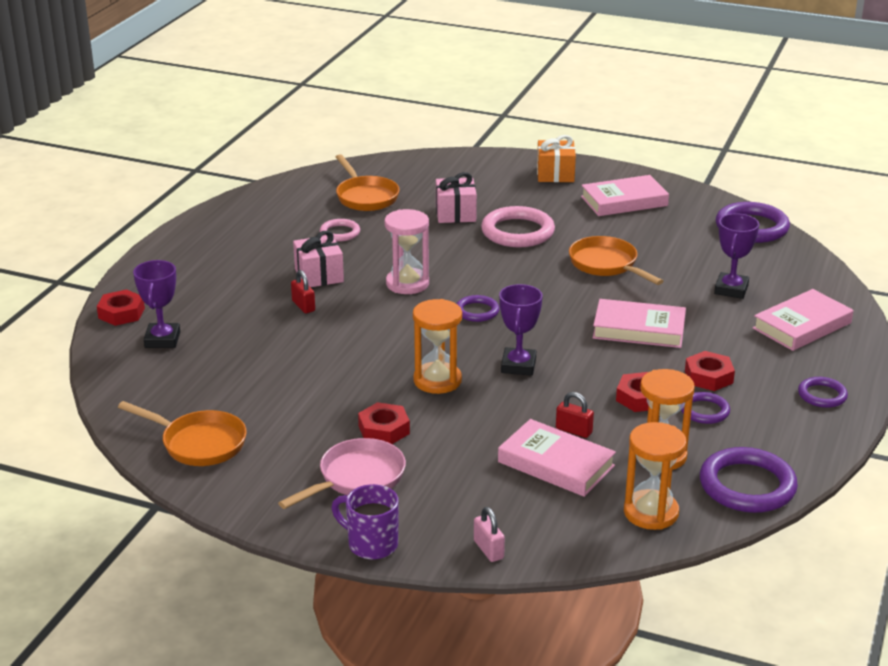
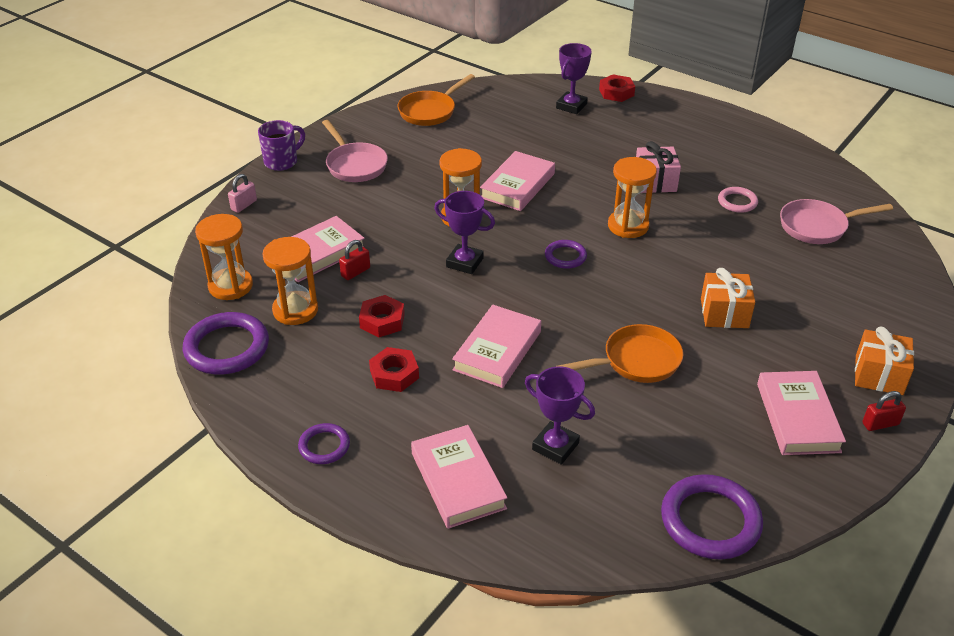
camera: 105 degrees right, 10 degrees up
purple trophy [133,260,180,348] -> purple trophy turned 75 degrees counterclockwise [556,43,592,114]
red padlock [291,270,315,313] -> red padlock moved to [862,391,906,431]
orange pan [336,154,399,211] -> pink pan [780,199,893,244]
red nut [358,402,410,444] -> none
pink hourglass [385,209,429,294] -> orange hourglass [608,157,657,238]
pink gift [436,172,477,223] -> none
pink padlock [474,507,505,562] -> pink padlock turned 45 degrees counterclockwise [228,174,257,213]
pink ring [481,206,555,247] -> orange gift [701,268,755,328]
purple ring [681,392,730,424] -> none
none -> pink book [480,151,555,211]

